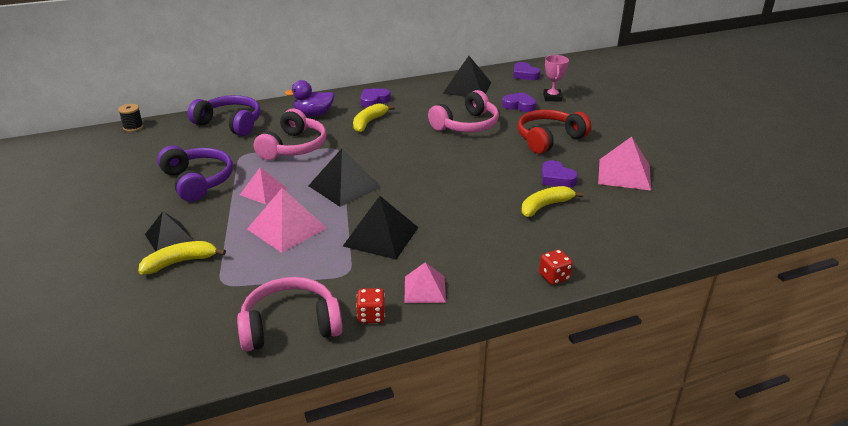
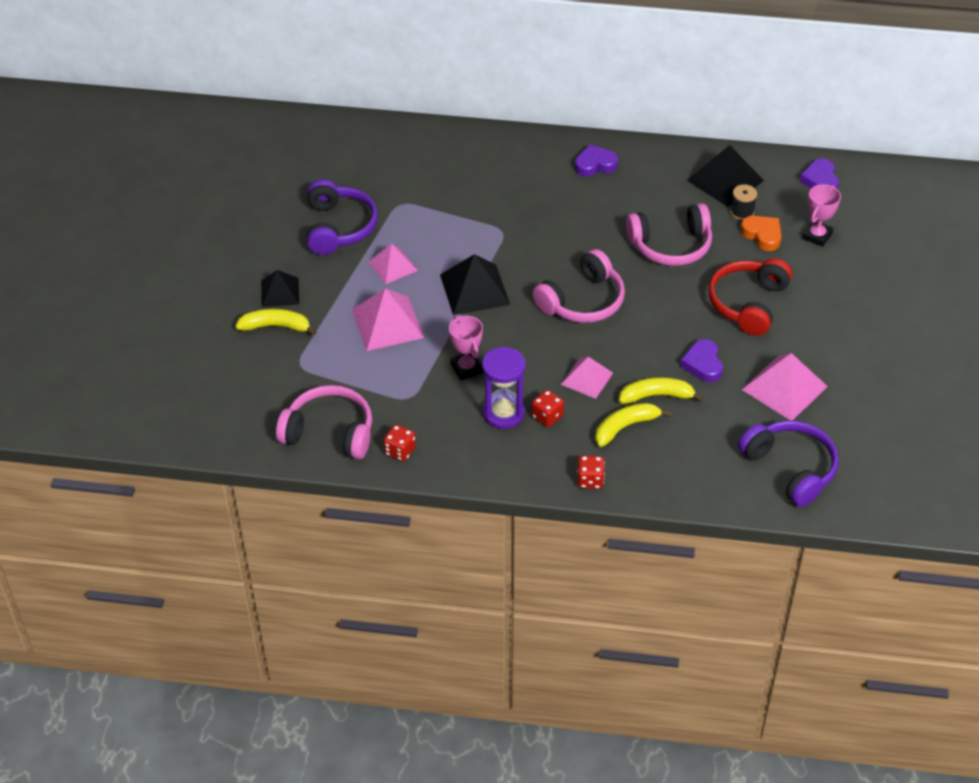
camera: 30 degrees right, 15 degrees up
black spool [118,104,144,132] -> black spool moved to [730,184,757,220]
purple headphones [188,95,260,136] -> purple headphones moved to [738,420,839,507]
pink headphones [254,109,327,160] -> pink headphones moved to [532,249,625,323]
purple duck [285,80,335,116] -> none
black pyramid [343,196,419,260] -> pink trophy [449,315,483,380]
yellow banana [353,103,395,132] -> yellow banana moved to [595,403,671,447]
pink pyramid [404,262,446,303] -> pink pyramid moved to [561,357,613,399]
purple heart [502,92,536,112] -> orange heart [740,216,782,251]
red headphones [518,110,591,154] -> red headphones turned 60 degrees counterclockwise [708,258,792,336]
none -> purple hourglass [482,346,526,429]
none -> red dice [532,390,564,427]

